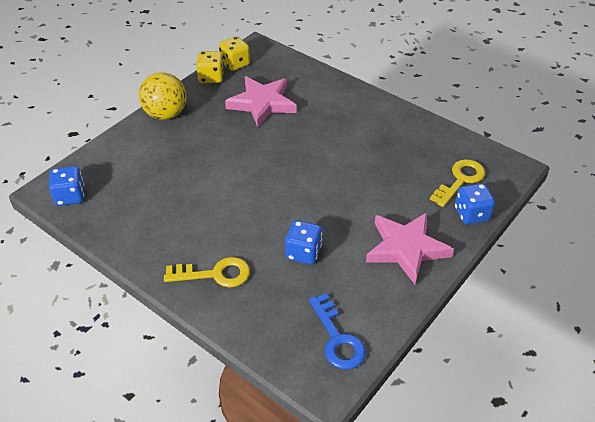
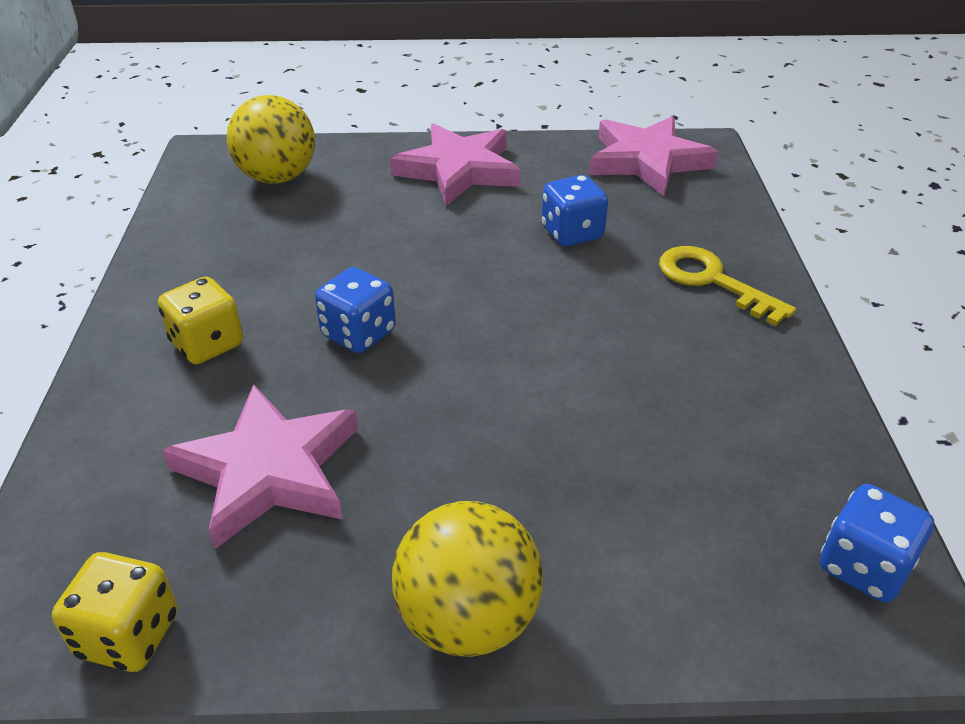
camera: 130 degrees left, 5 degrees down
yellow dice [196,51,224,83] -> yellow dice moved to [158,277,243,364]
blue key [309,293,366,370] -> pink star [589,116,719,196]
yellow key [430,159,485,207] -> yellow ball [227,95,315,184]
blue dice [455,183,495,224] -> blue dice moved to [315,267,396,353]

